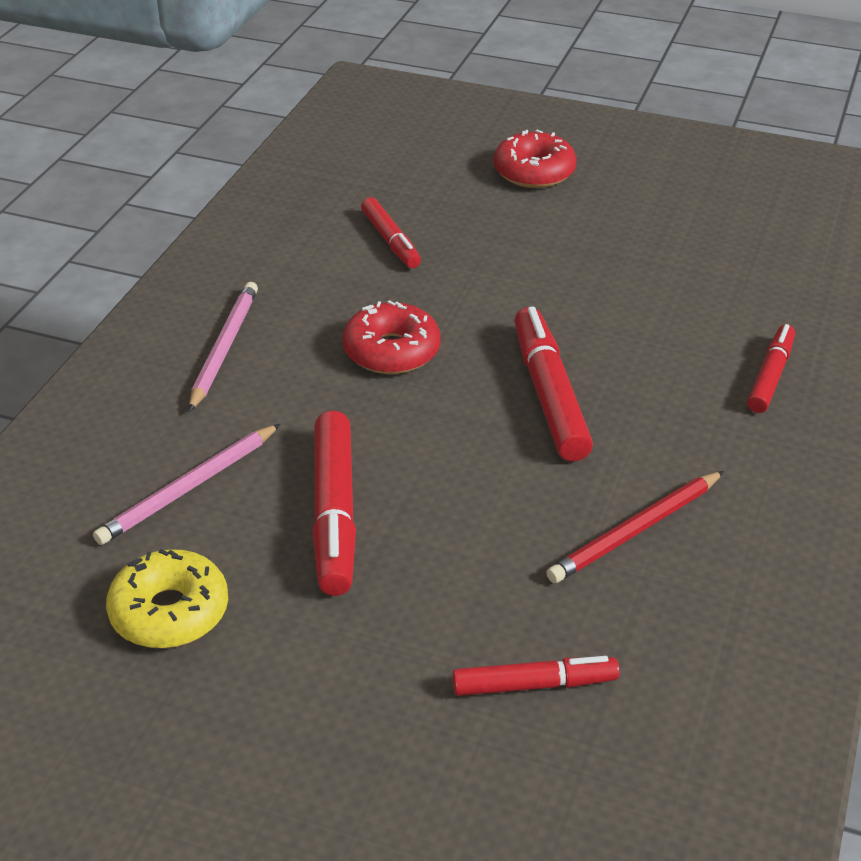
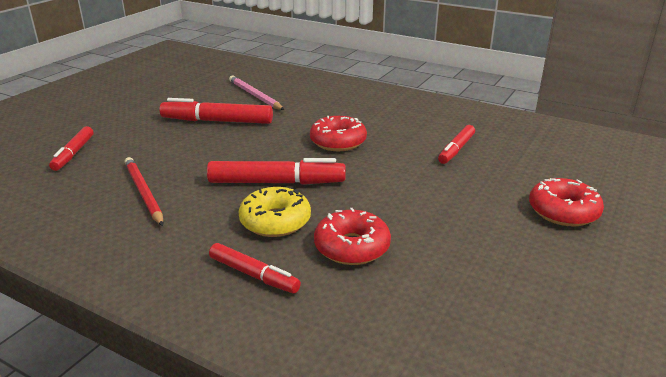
camera: 100 degrees right, 10 degrees down
yellow donut [106,549,228,649] -> yellow donut moved to [238,187,311,237]
pink pencil [189,282,258,412] -> none
red marker [361,197,421,268] -> red marker turned 45 degrees counterclockwise [438,125,475,164]
none -> red donut [314,208,391,265]

